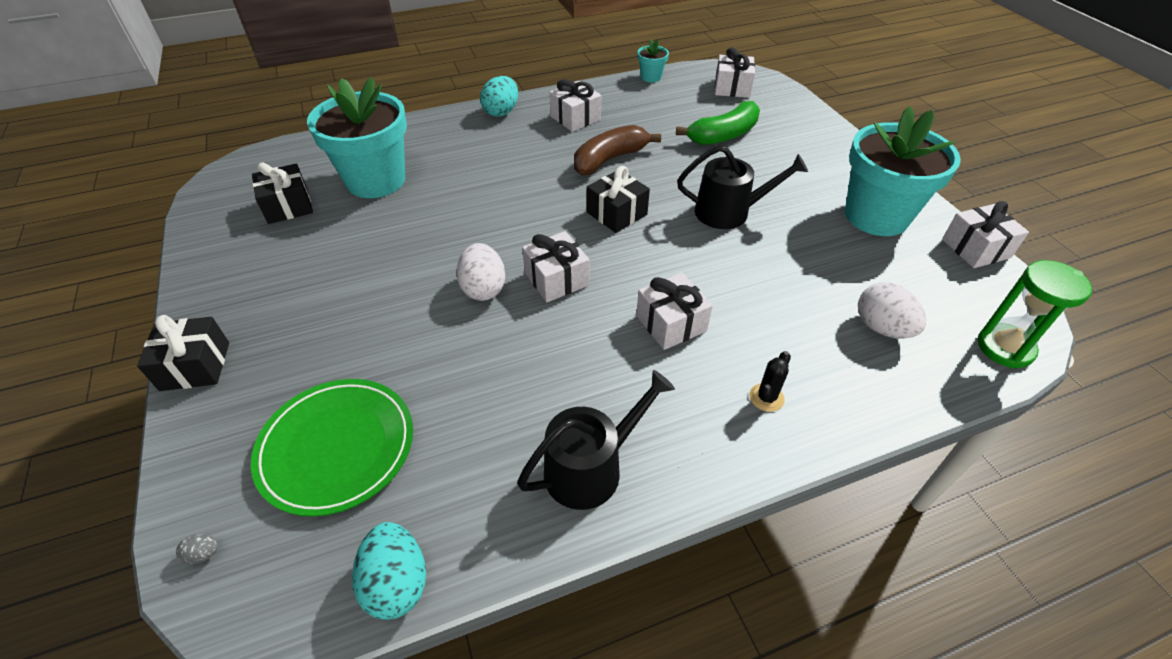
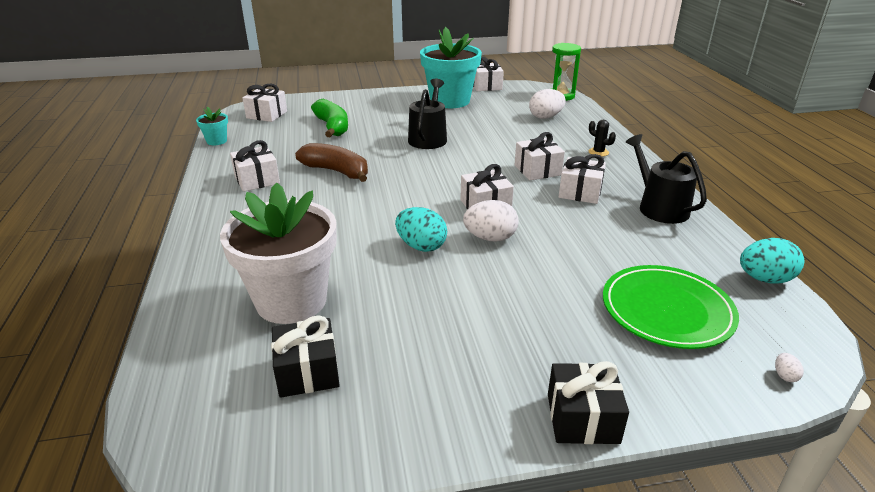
camera: 80 degrees left, 15 degrees down
grey egg [176,534,218,564] -> white egg [775,353,804,382]
turquoise flower pot [307,77,407,198] -> white flower pot [220,182,337,324]
turquoise egg [480,76,518,117] -> turquoise egg moved to [395,207,447,252]
brown banana [574,125,661,175] -> brown banana turned 150 degrees clockwise [295,143,368,182]
black gift [587,166,650,233] -> none
none -> white gift [559,154,606,204]

